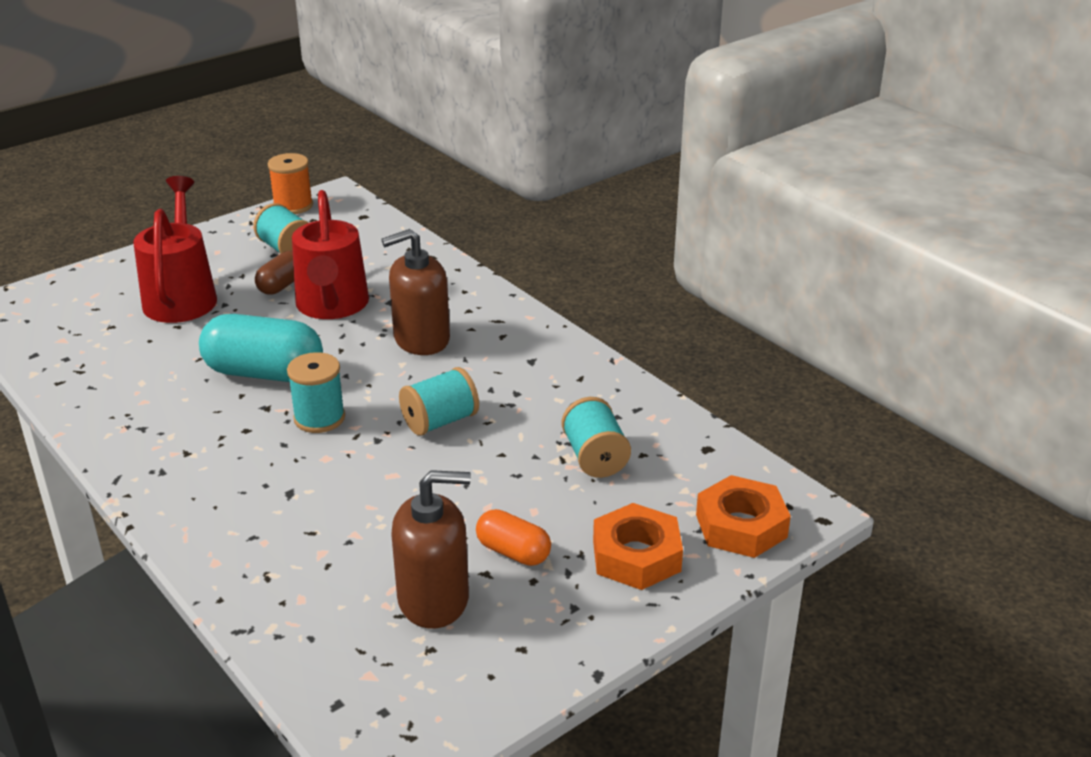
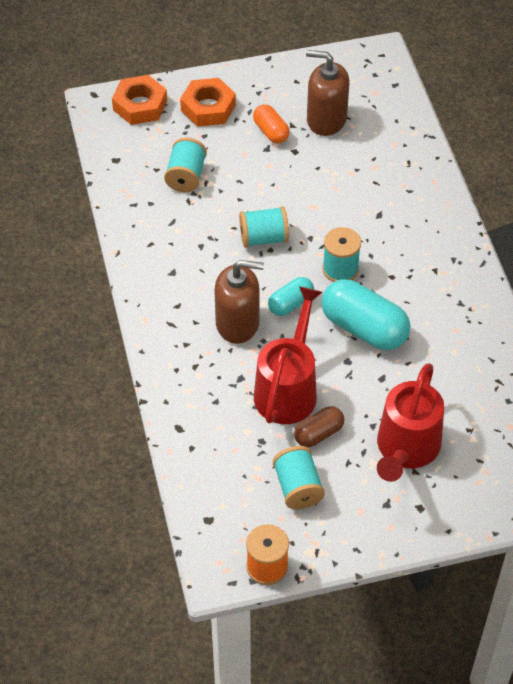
camera: 155 degrees left, 20 degrees up
none -> turquoise capsule [268,277,314,316]

